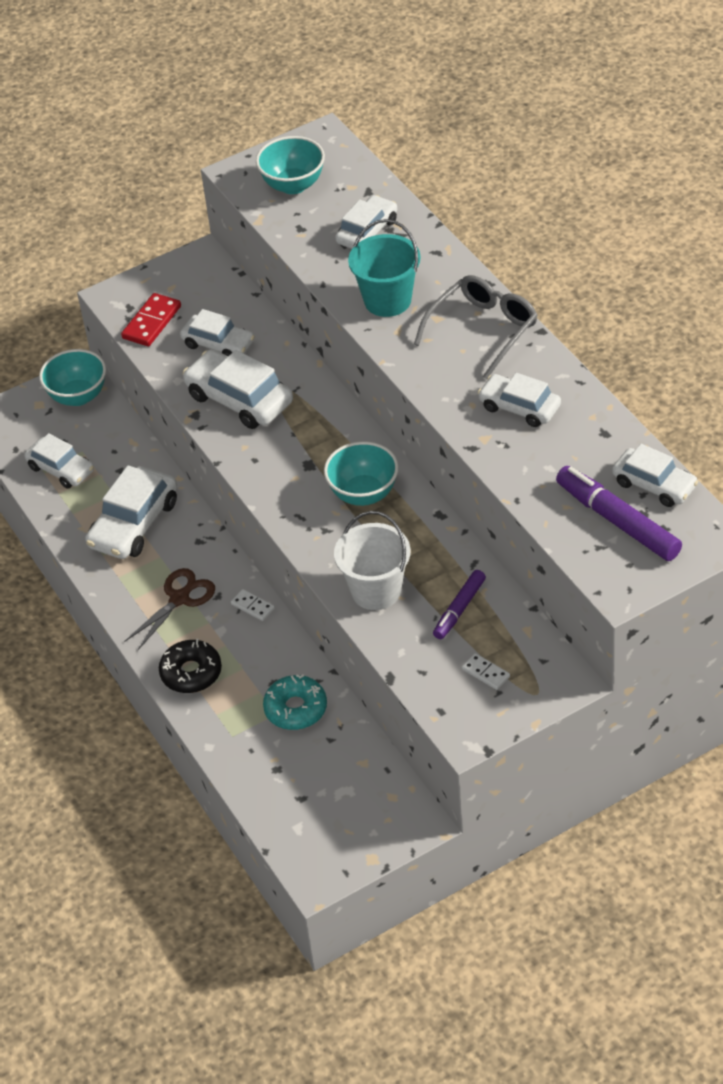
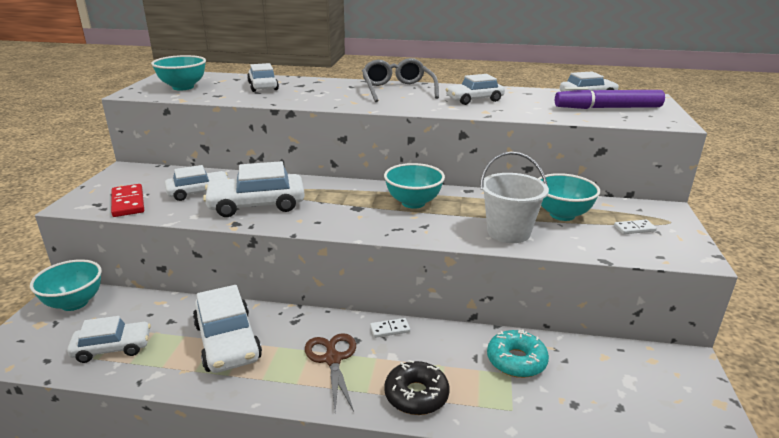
camera: 55 degrees left, 20 degrees down
turquoise bucket [348,219,420,317] -> none
purple marker [433,570,486,639] -> turquoise bowl [538,173,600,221]

